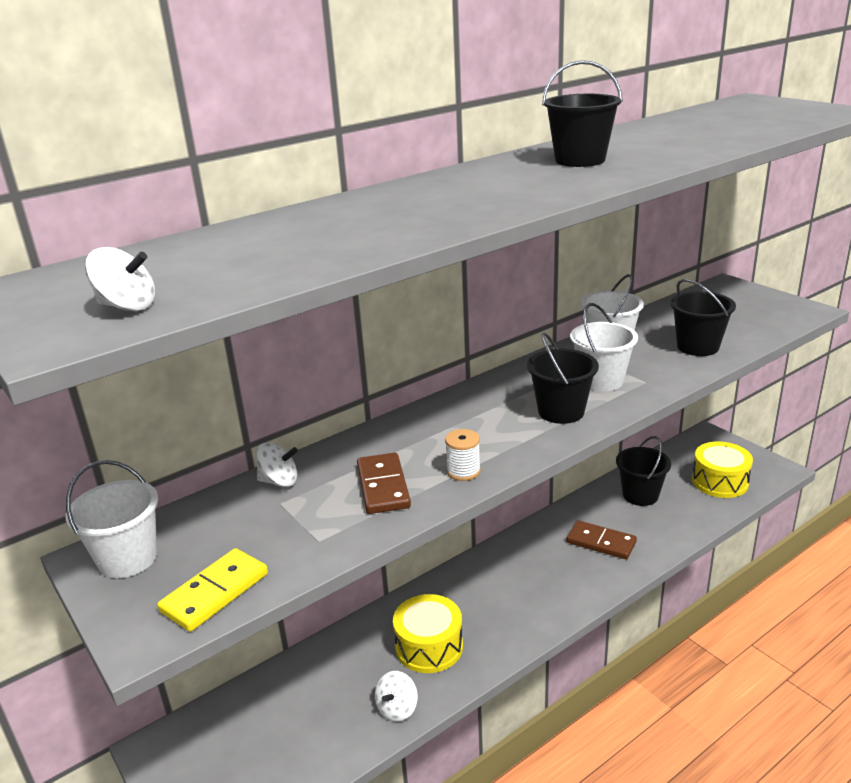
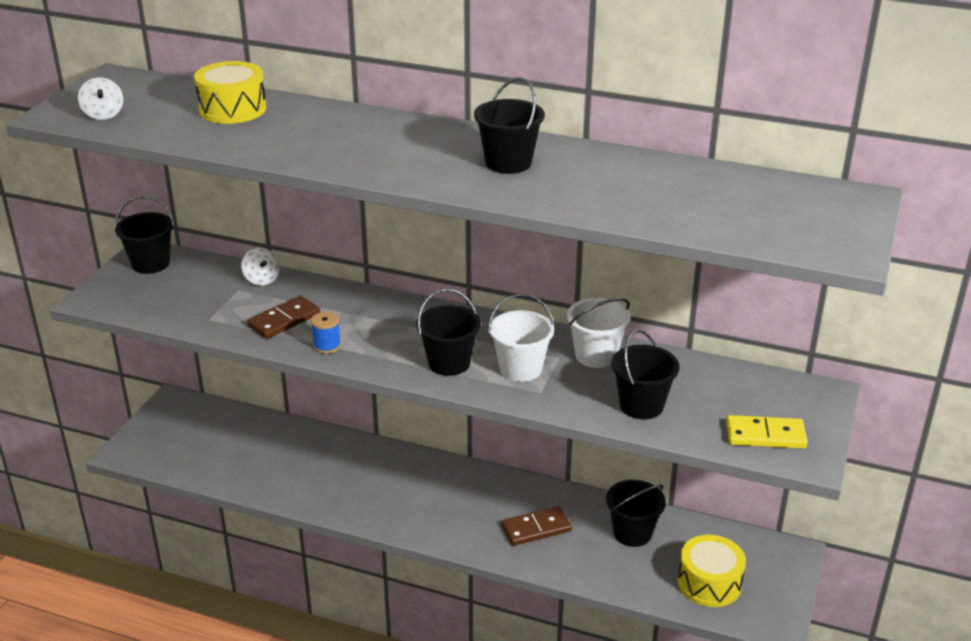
camera: 55 degrees right, 5 degrees up
white bucket [66,460,158,578] -> black bucket [114,196,175,274]
yellow domino [157,548,268,632] -> yellow domino moved to [726,415,808,449]
white spinning top [375,671,418,721] -> none
yellow drum [393,594,463,673] -> yellow drum moved to [194,61,266,124]
white spool [445,429,480,481] -> blue spool [311,312,341,354]
brown domino [567,520,637,559] -> brown domino turned 75 degrees clockwise [501,506,572,546]

